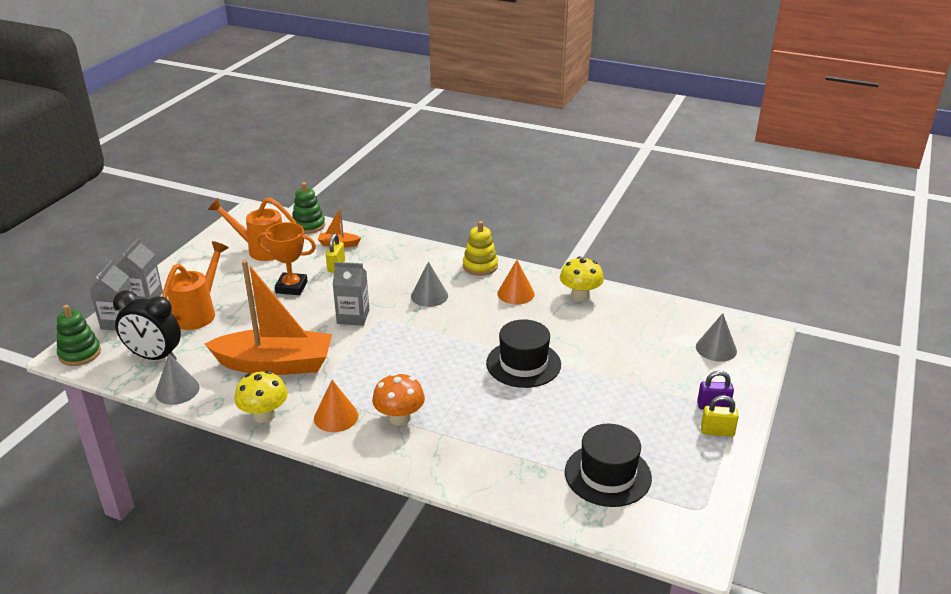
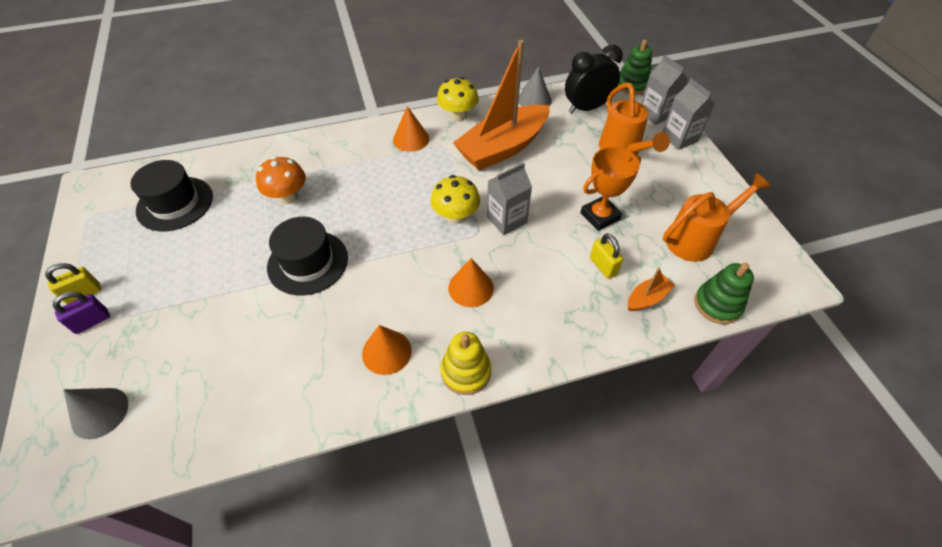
camera: 140 degrees right, 20 degrees up
orange mushroom [372,373,425,426] -> orange mushroom moved to [256,156,306,204]
grey cone [411,262,448,307] -> orange cone [448,258,494,307]
yellow mushroom [560,256,604,301] -> yellow mushroom moved to [431,175,480,224]

